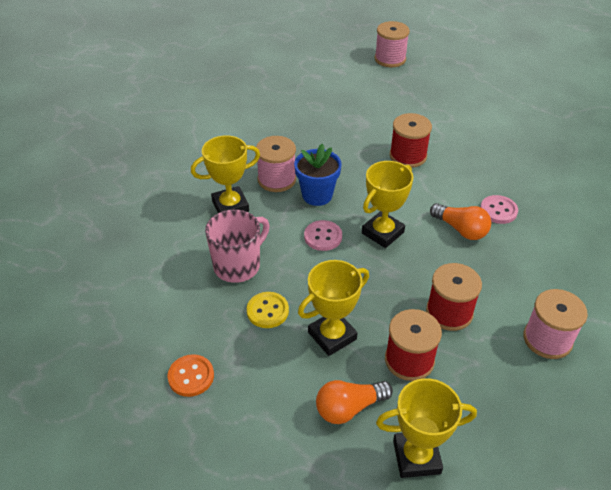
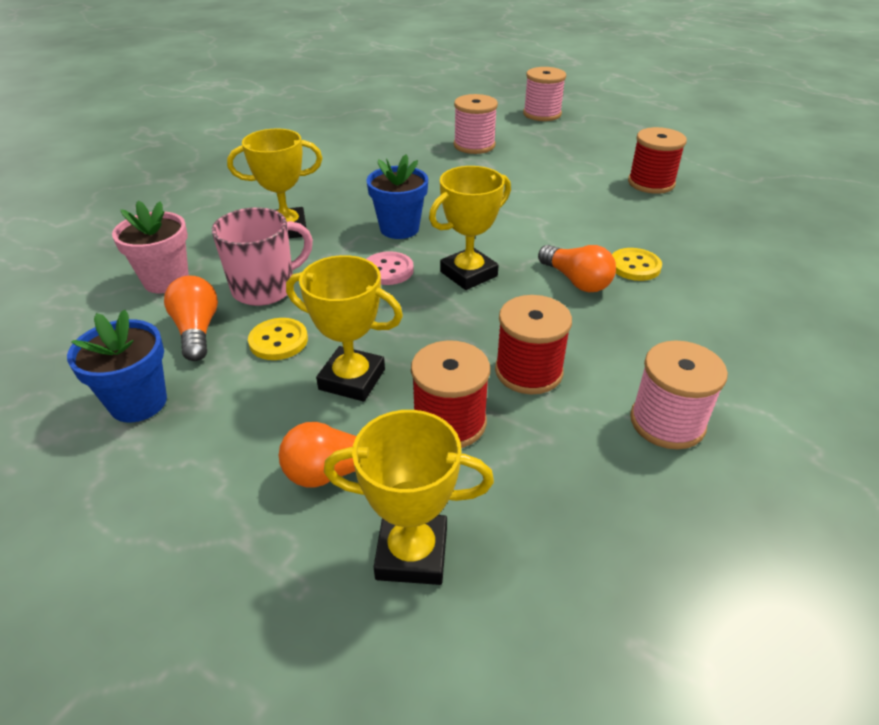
camera: 10 degrees right, 5 degrees down
orange button [167,354,214,397] -> blue flower pot [67,309,167,423]
pink spool [256,136,296,192] -> pink spool moved to [454,94,498,154]
yellow trophy [298,260,369,356] -> yellow trophy turned 45 degrees clockwise [286,255,403,402]
red spool [390,113,432,168] -> red spool moved to [628,127,687,194]
pink button [480,195,518,224] -> yellow button [612,248,662,281]
none -> pink flower pot [112,201,189,293]
none -> orange light bulb [164,275,218,361]

